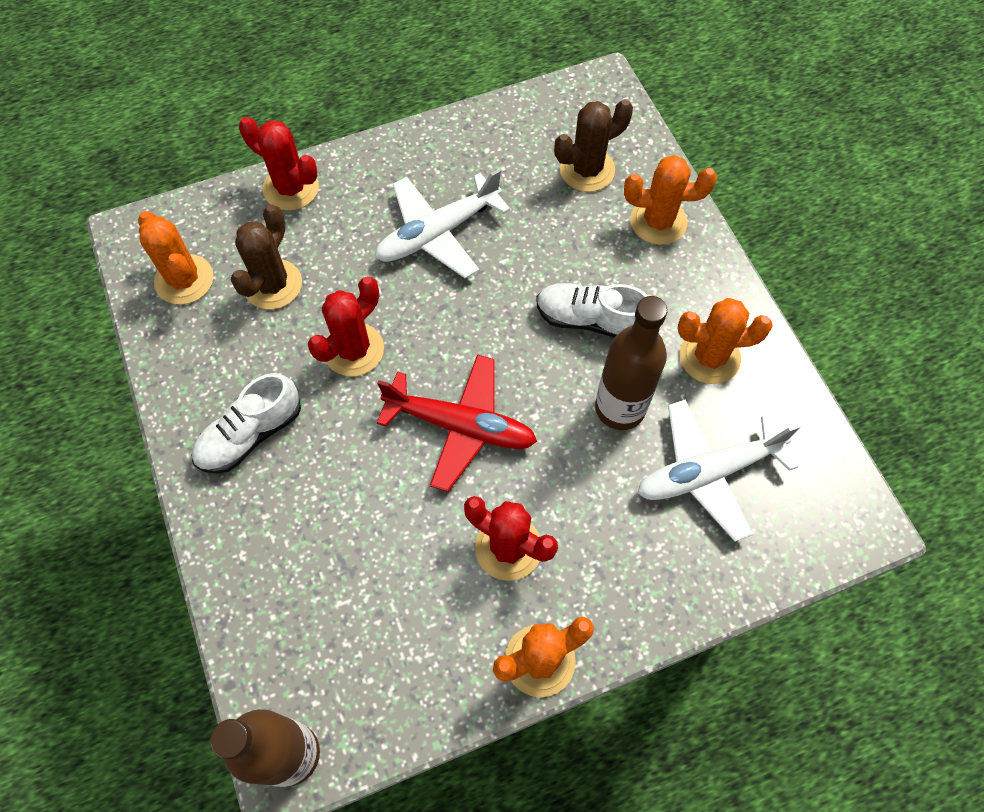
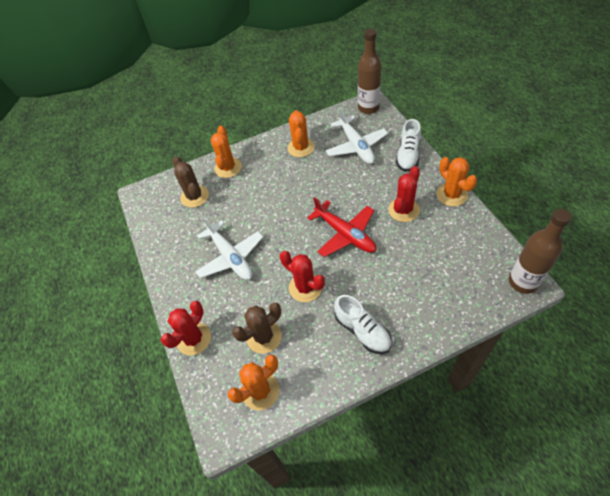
camera: 85 degrees left, 10 degrees down
brown cactus [231,204,302,309] -> brown cactus turned 60 degrees counterclockwise [232,302,282,354]
red plane [377,354,537,492] -> red plane turned 120 degrees clockwise [307,197,376,257]
white shoe [536,283,648,338] -> white shoe moved to [396,119,421,172]
brown bottle [595,296,668,430] -> brown bottle moved to [358,29,381,114]

